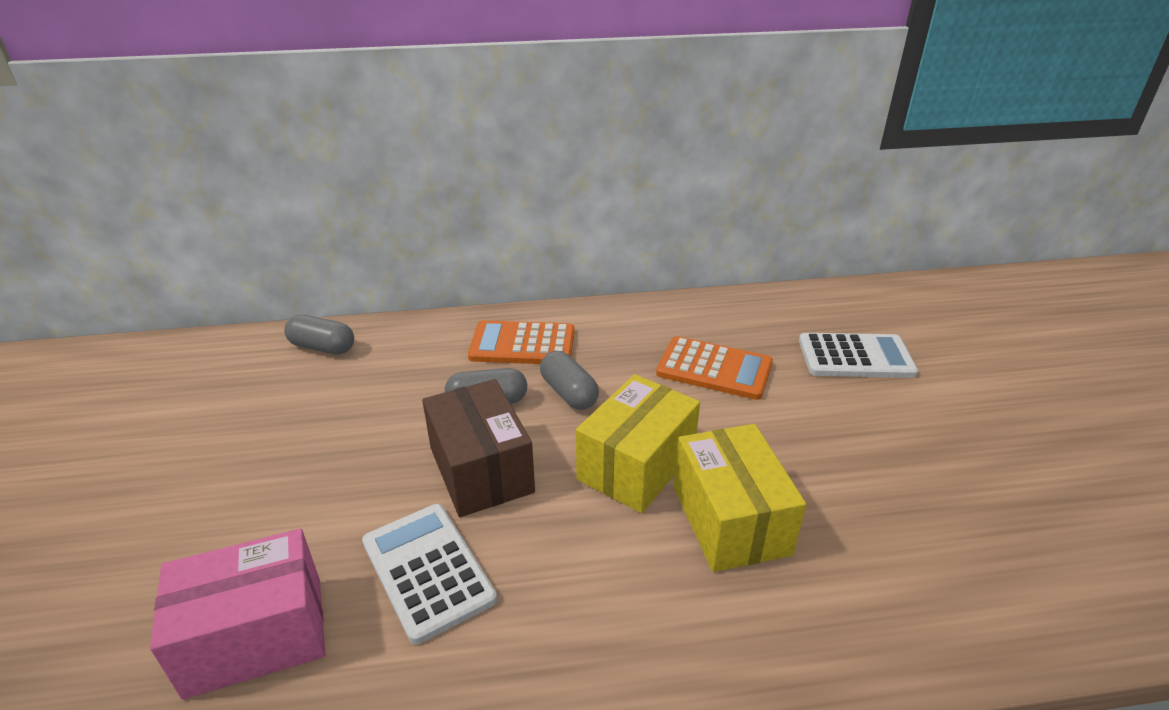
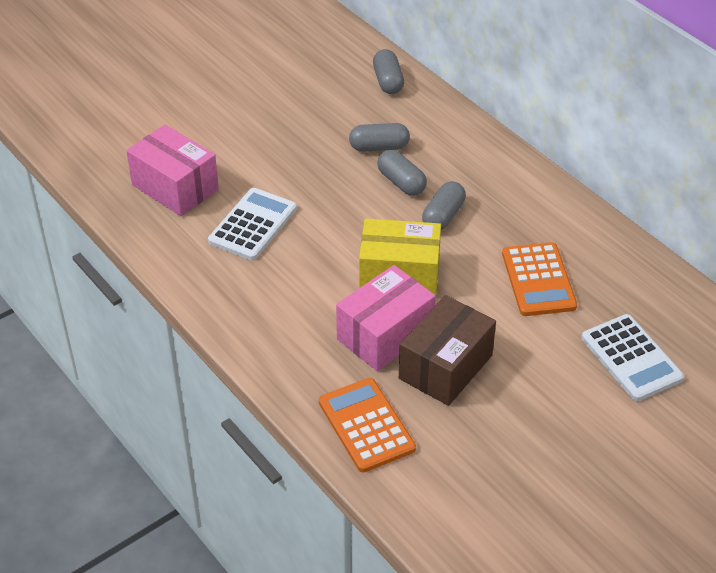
camera: 60 degrees right, 10 degrees up
brown box [422,379,535,517] -> brown box moved to [399,295,496,406]
orange calculator [468,320,575,364] -> orange calculator moved to [319,378,416,473]
yellow box [674,424,806,572] -> pink box [336,265,436,371]
none -> grey capsule [349,123,410,152]

